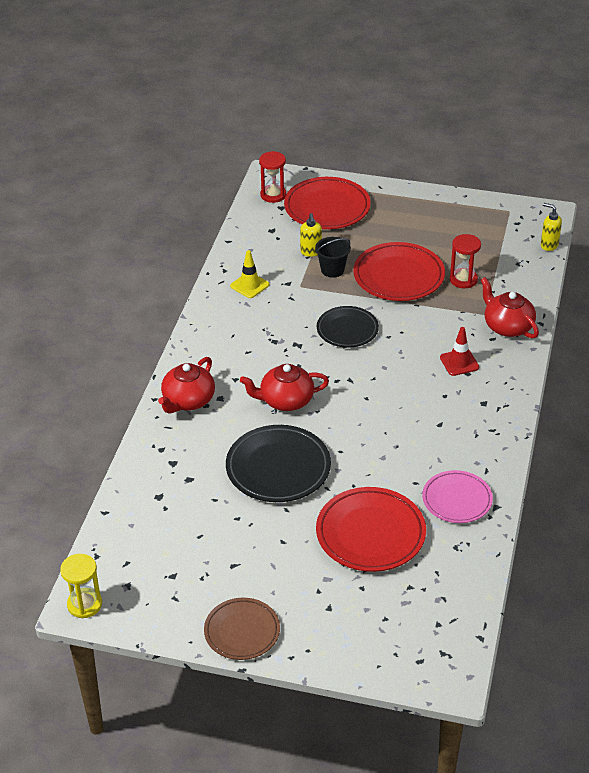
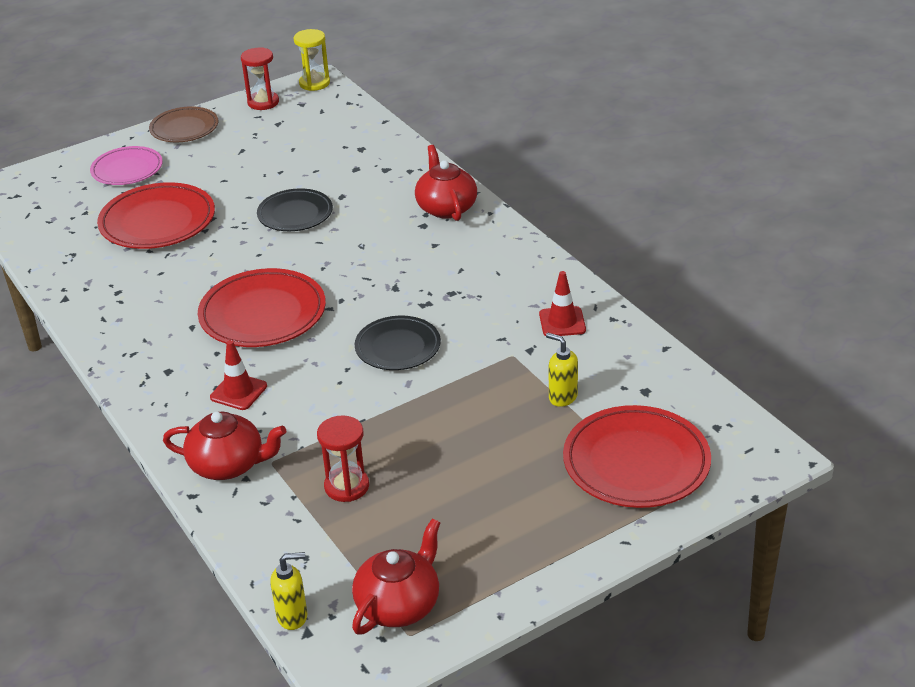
camera: 135 degrees right, 5 degrees down
black plate [226,425,331,502] -> black plate [257,188,333,231], size x0.65
yellow traffic cone [230,250,269,298] -> red traffic cone [539,271,586,336]
red teapot [240,364,329,411] -> red teapot moved to [352,518,441,635]
red hourglass [259,151,286,203] -> red hourglass moved to [241,47,279,110]
black bucket [315,237,351,278] -> none
red plate [353,242,445,301] -> red plate moved to [198,268,326,347]
pink plate [422,470,493,523] -> pink plate moved to [90,146,163,185]

